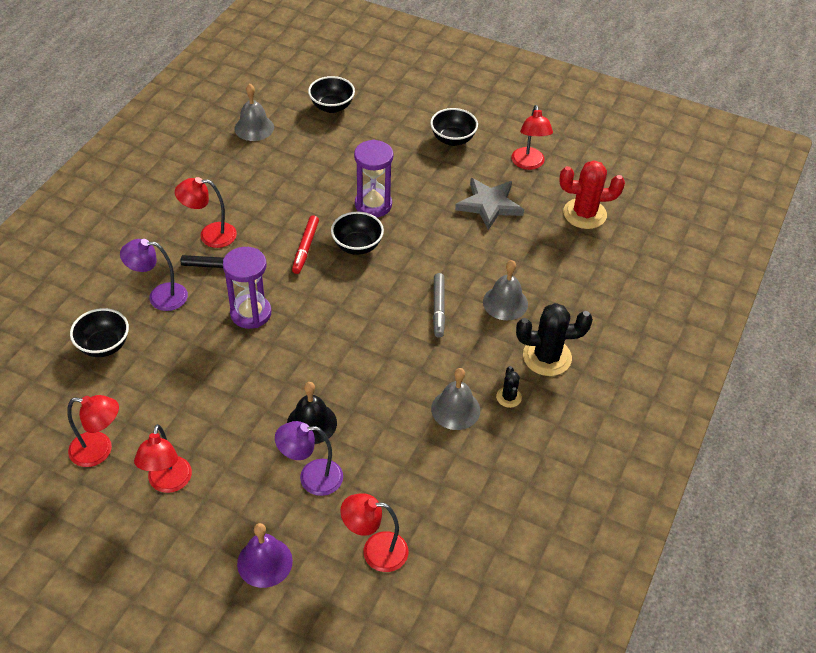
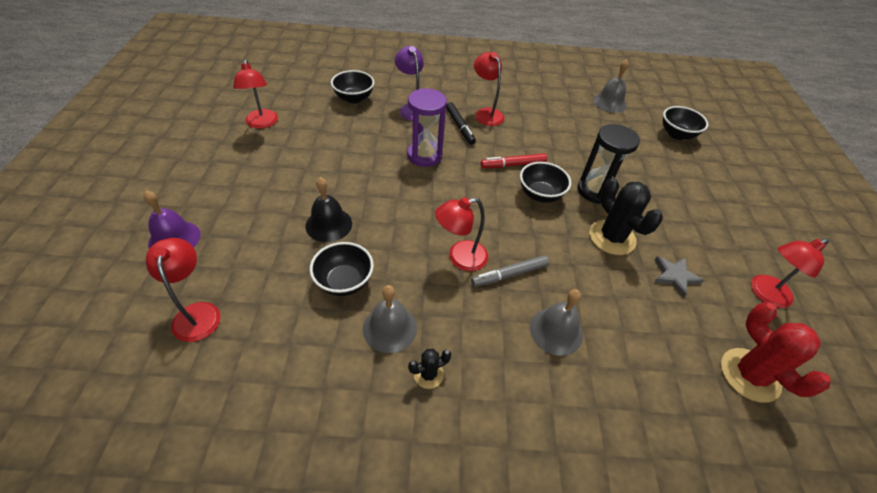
camera: 65 degrees right, 0 degrees up
red lamp [134,424,192,493] -> red lamp moved to [435,197,488,271]
purple lamp [275,421,343,496] -> none
purple hourglass [354,139,393,217] -> black hourglass [578,124,640,204]
black bowl [430,108,478,146] -> black bowl moved to [310,242,374,296]
grey star [455,178,524,230] -> grey star [654,256,704,298], size x0.63
black cactus [516,303,593,376] -> black cactus moved to [590,178,663,255]

